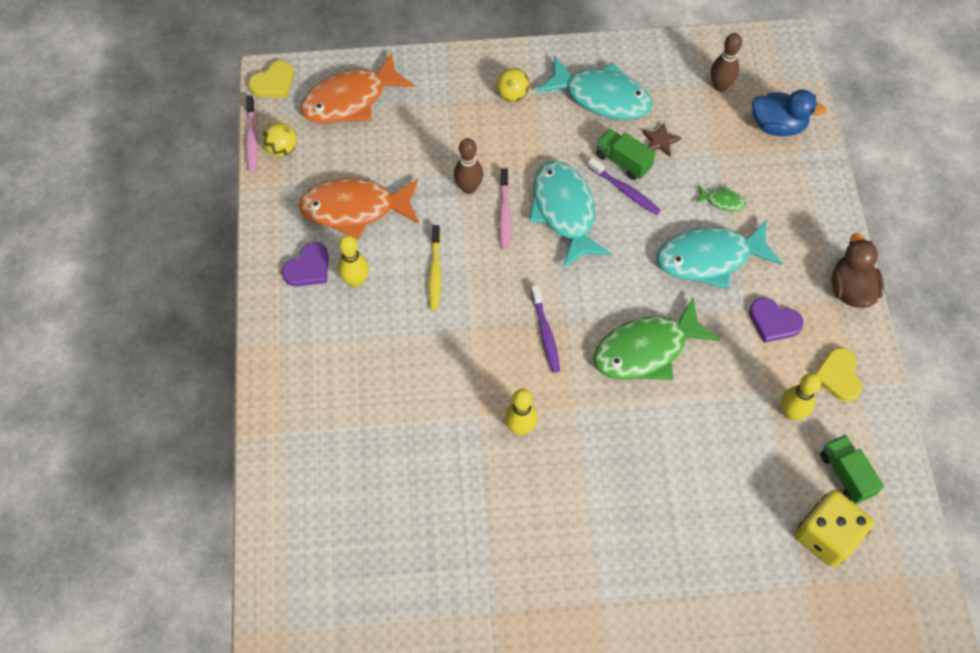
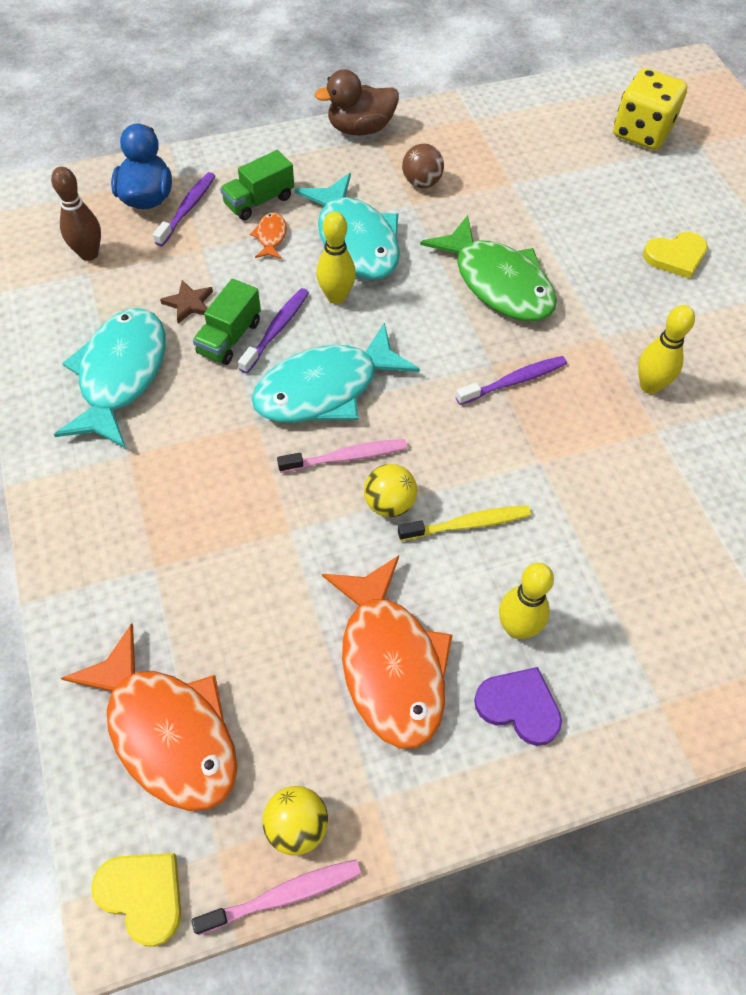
camera: 105 degrees left, 5 degrees down
brown bowling pin [454,138,483,194] -> none
yellow ball [497,68,530,102] -> yellow ball moved to [364,464,417,517]
green fish [695,186,746,211] -> orange fish [250,212,286,259]
purple heart [749,297,804,343] -> brown ball [402,144,444,188]
yellow bowling pin [781,373,821,420] -> yellow bowling pin moved to [316,211,356,304]
yellow heart [815,348,862,402] -> yellow heart moved to [643,232,708,279]
green truck [820,435,884,504] -> green truck moved to [220,150,294,220]
none -> purple toothbrush [153,172,215,246]

